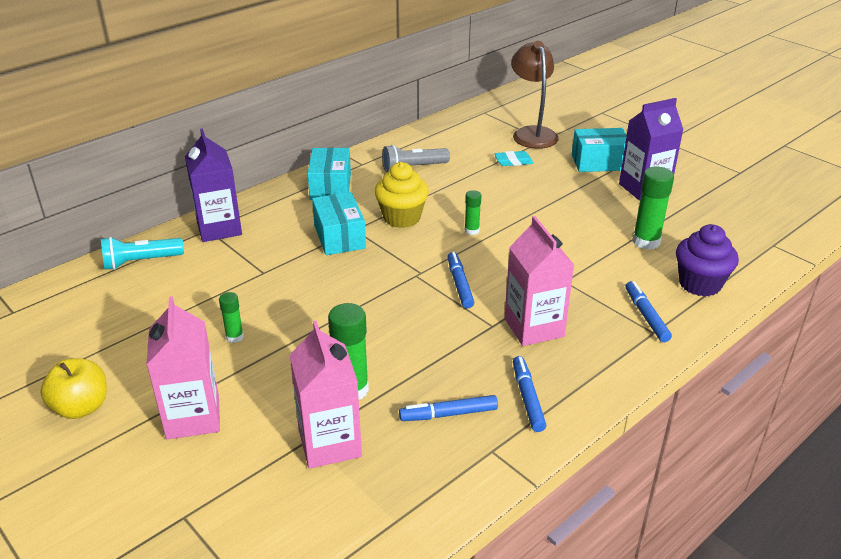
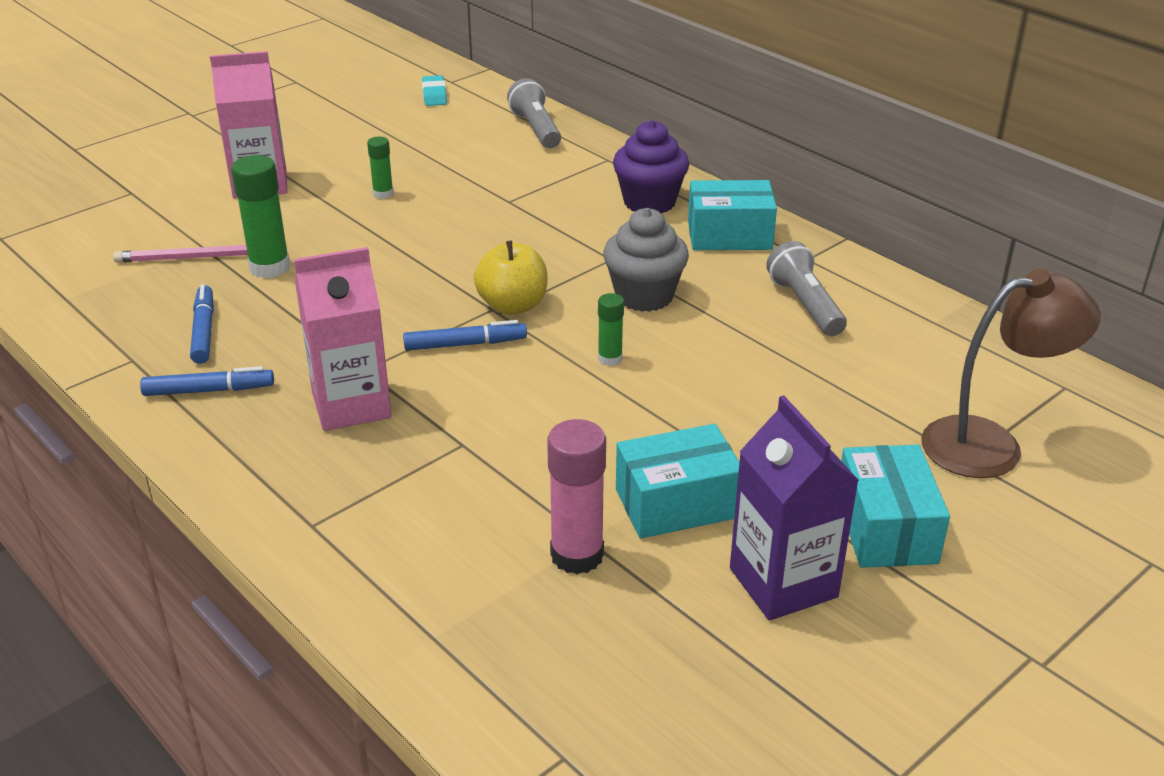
camera: 90 degrees right, 0 degrees up
yellow apple [40,358,107,419] -> yellow apple moved to [474,241,547,315]
turquoise flashlight [101,237,184,270] -> grey flashlight [507,78,561,148]
purple carton [185,128,242,242] -> none
pink carton [290,320,362,469] -> pink pencil [113,245,248,263]
turquoise box [312,192,366,255] -> turquoise box moved to [616,424,739,539]
yellow cupcake [374,162,429,228] -> grey cupcake [603,208,689,312]
turquoise eraser [494,151,533,166] -> turquoise eraser moved to [422,75,447,106]
blue marker [626,281,672,342] -> none
green glue stick [633,167,674,250] -> pink glue stick [547,419,606,574]
purple cupcake [676,224,739,297] -> purple cupcake moved to [613,120,689,214]

